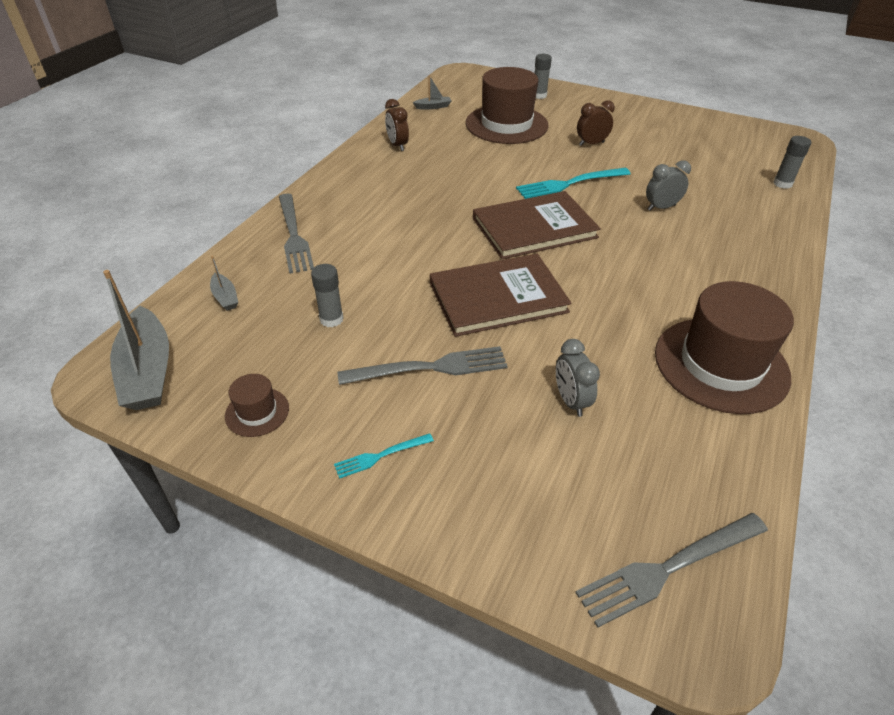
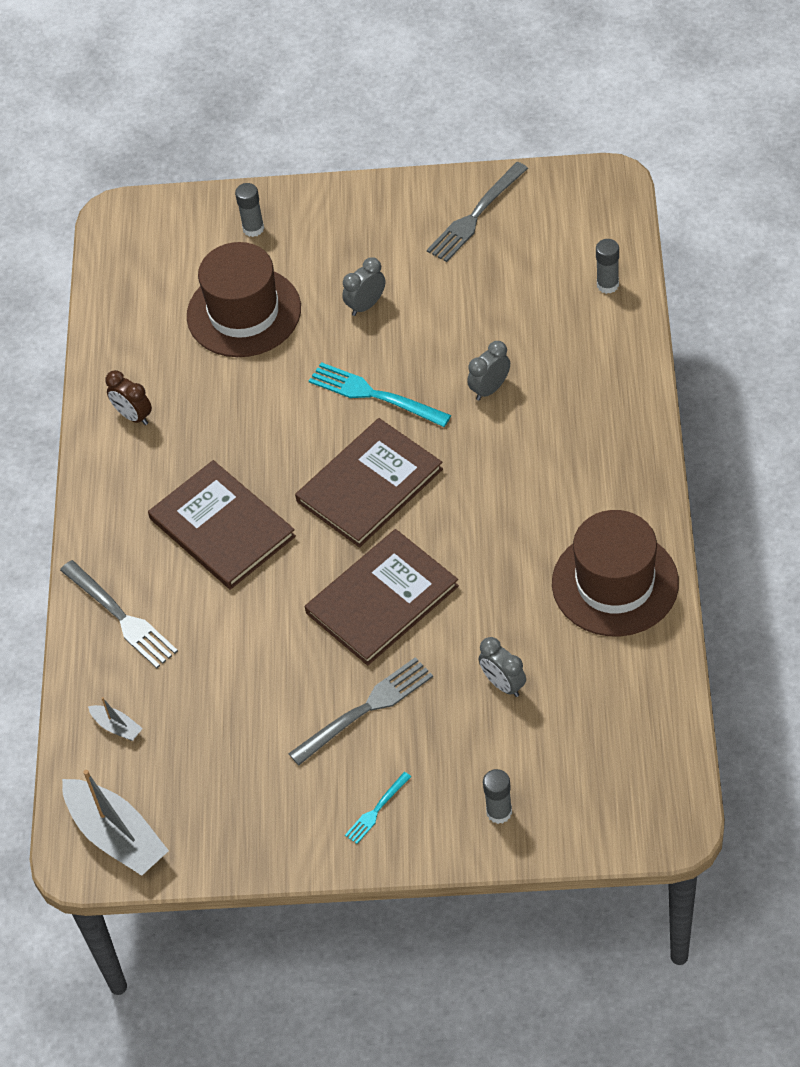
camera: 20 degrees left, 10 degrees up
brown hat [225,374,289,437] -> none
grey glue stick [311,264,343,327] -> grey glue stick moved to [483,769,512,824]
grey boat [413,75,452,109] -> none
turquoise fork [516,168,631,199] -> turquoise fork turned 75 degrees clockwise [309,362,451,427]
grey fork [575,513,768,628] -> grey fork moved to [427,162,528,262]
brown clock [577,100,615,146] -> grey clock [342,257,385,316]
none -> brown book [148,460,296,590]

